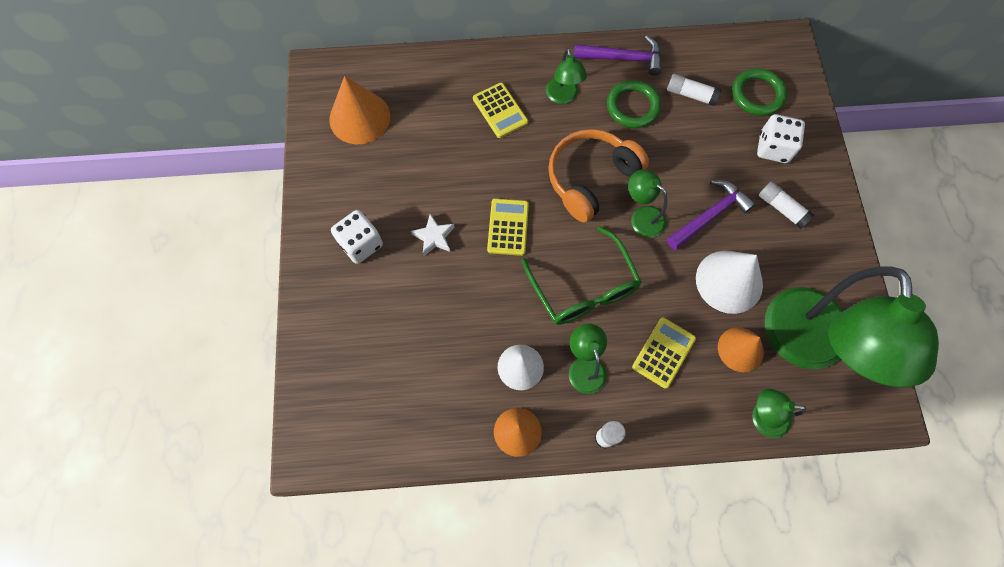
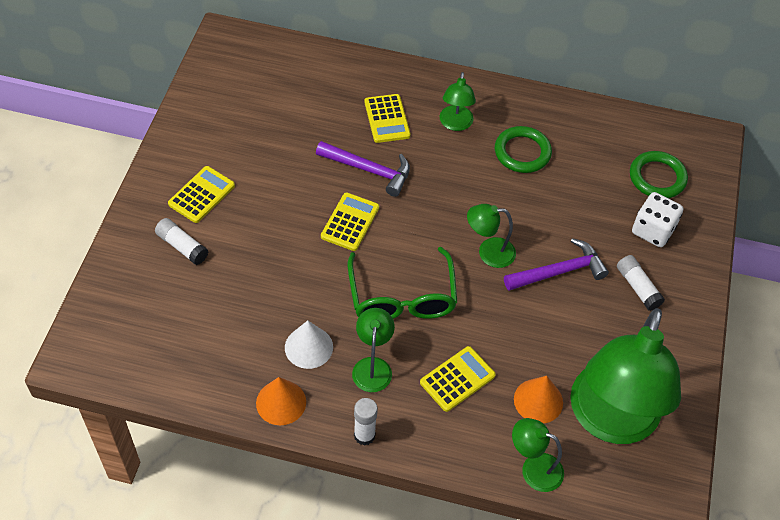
camera: 15 degrees right, 15 degrees down
orange cone [329,76,390,144] -> none
white dice [331,210,383,264] -> yellow calculator [168,166,235,223]
white star [411,214,455,256] -> none
orange headphones [548,129,649,223] -> none
purple hammer [574,35,662,76] -> purple hammer moved to [316,141,410,197]
green lamp [628,169,667,238] -> green lamp turned 60 degrees counterclockwise [467,204,516,268]
white glue stick [667,74,721,106] -> white glue stick moved to [155,218,208,265]
white cone [696,251,763,314] -> none

